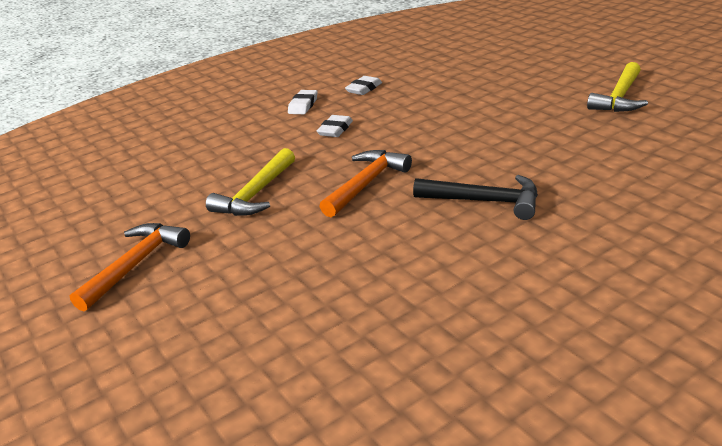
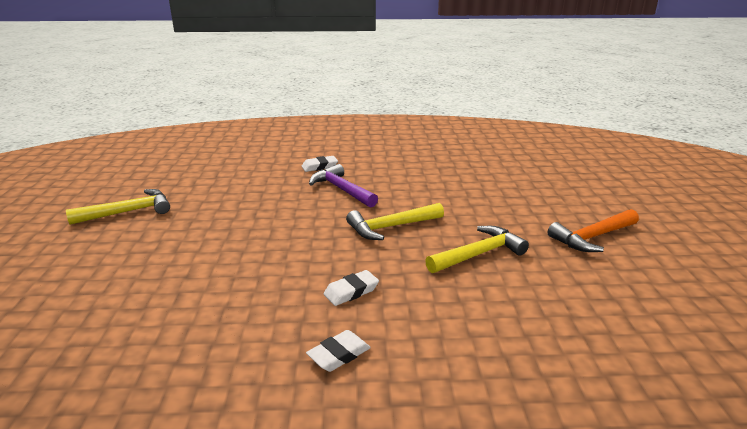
camera: 150 degrees left, 5 degrees down
orange hammer [319,150,412,217] -> yellow hammer [346,203,444,240]
white eraser [345,76,382,95] -> white eraser moved to [302,156,338,172]
black hammer [413,175,538,220] -> purple hammer [309,164,378,208]

